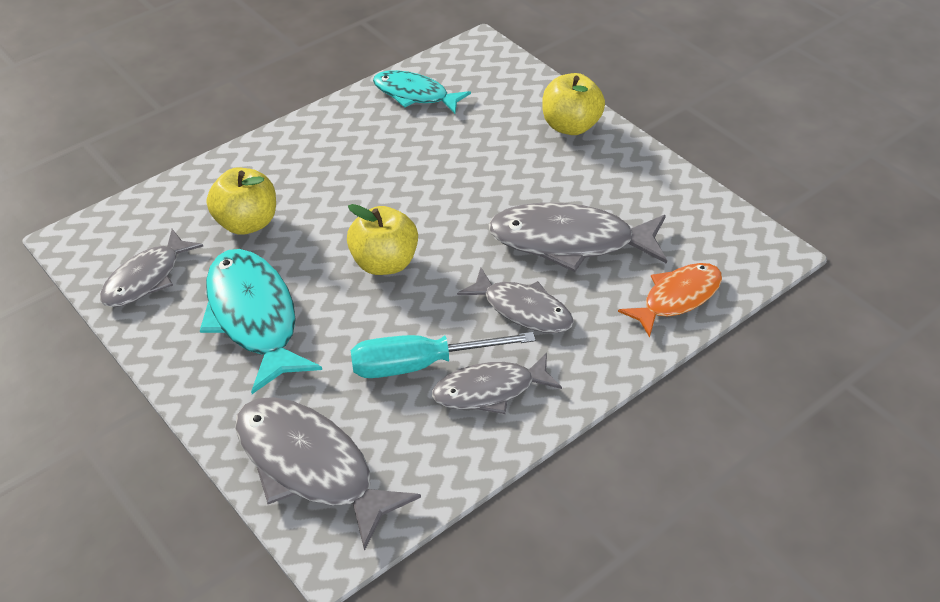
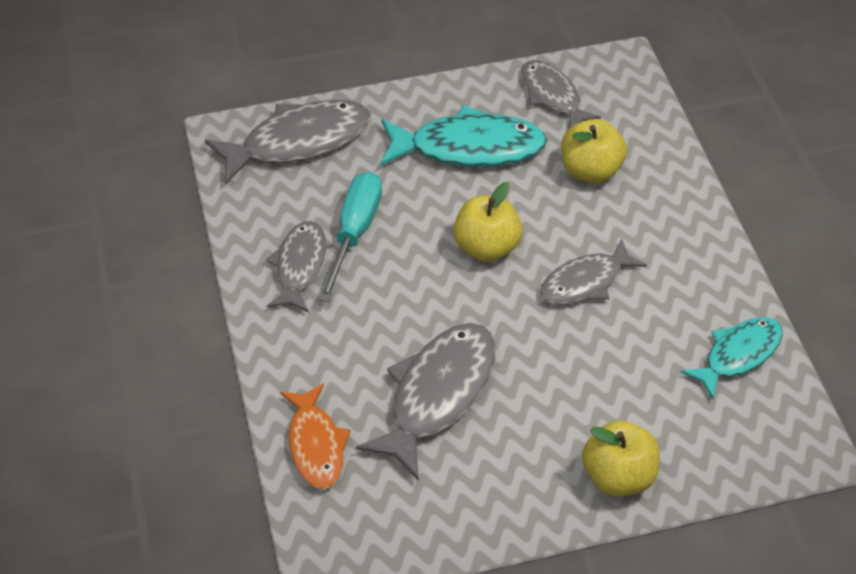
camera: 115 degrees right, 5 degrees up
grey fish [457,268,574,333] -> grey fish moved to [540,238,647,305]

